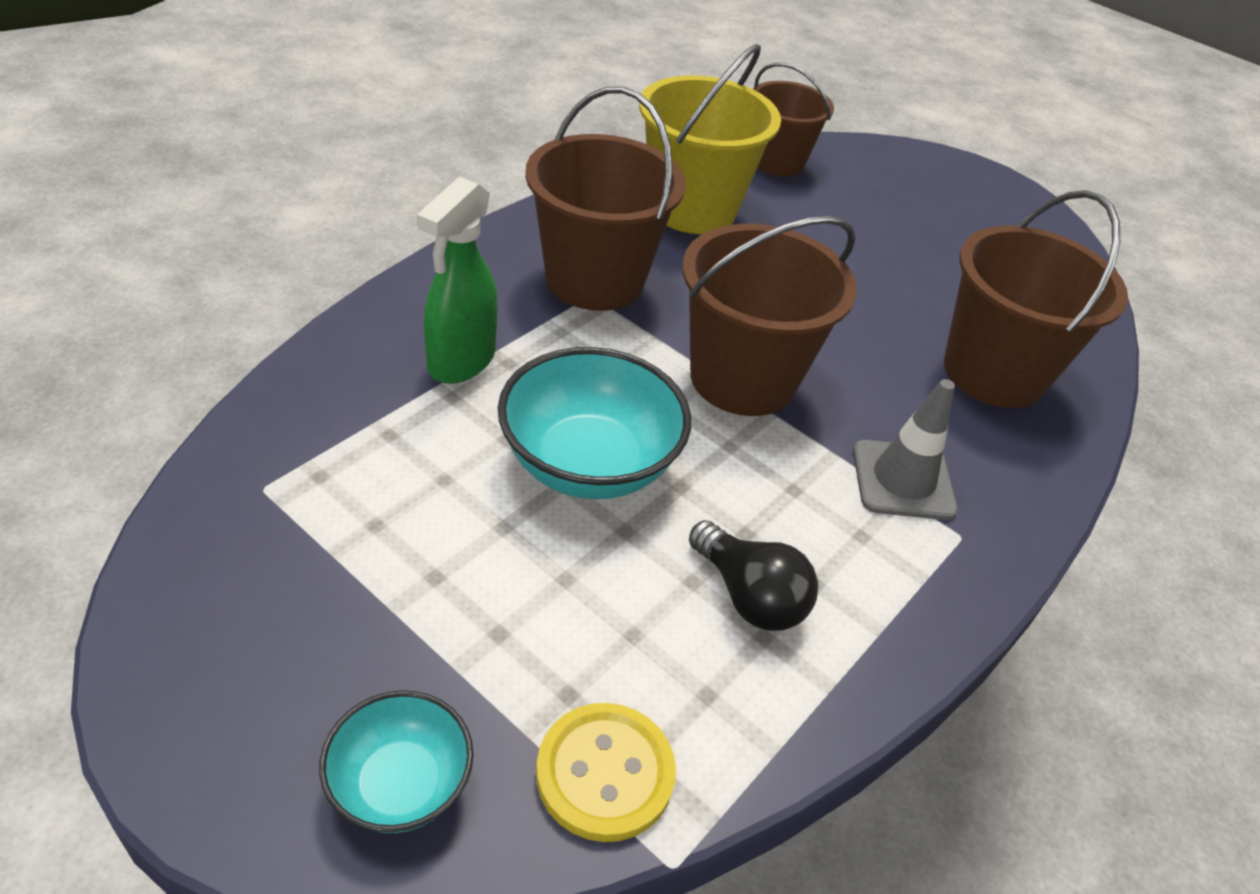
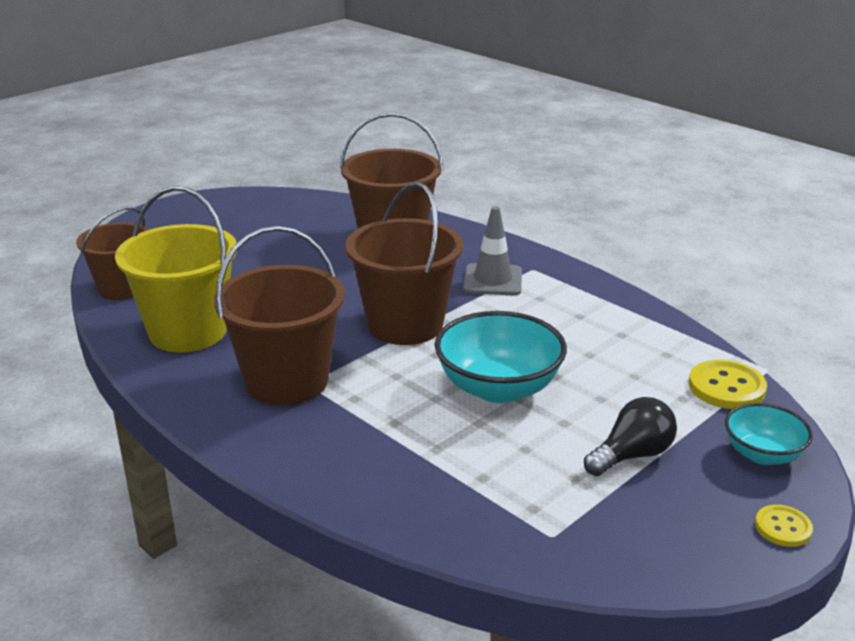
camera: 80 degrees left, 15 degrees down
green spray bottle [417,177,498,384] -> none
black light bulb [689,520,818,631] -> black light bulb moved to [584,397,677,476]
none -> yellow button [755,505,813,547]

